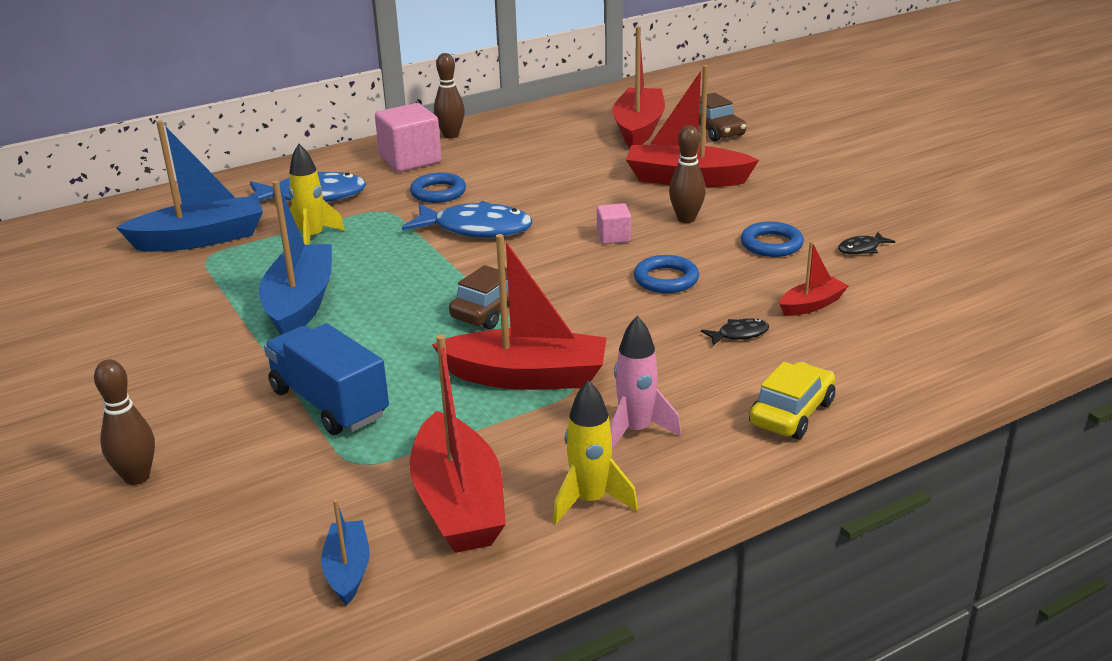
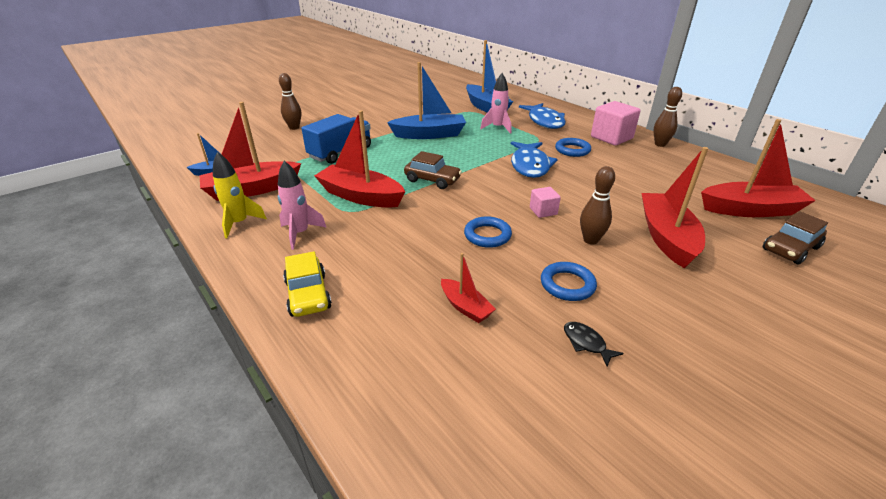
camera: 80 degrees right, 5 degrees up
yellow rocket [288,144,345,245] -> pink rocket [480,73,512,134]
red boat [432,234,607,390] -> red boat turned 120 degrees clockwise [314,110,405,208]
black fish [701,318,769,345] -> none
yellow car [749,362,835,439] -> yellow car turned 45 degrees clockwise [283,251,332,317]

